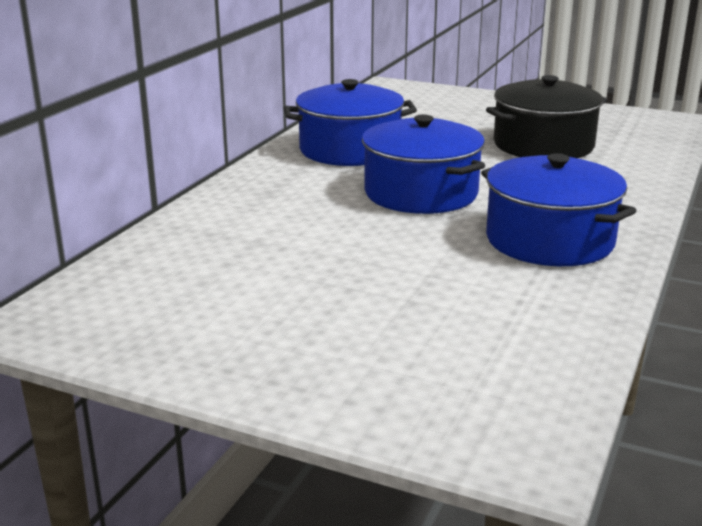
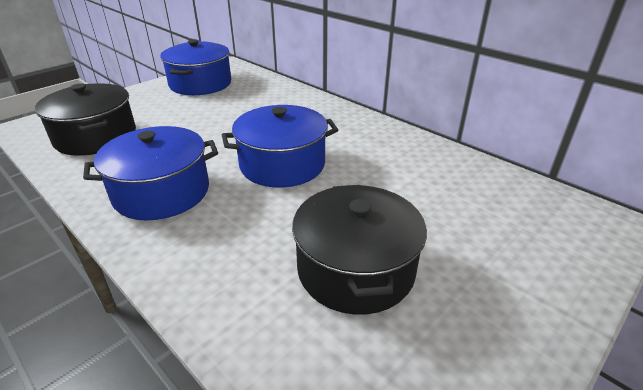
camera: 110 degrees right, 10 degrees up
blue pot [284,79,417,166] -> blue pot moved to [160,39,231,95]
none -> black pot [35,83,136,156]

